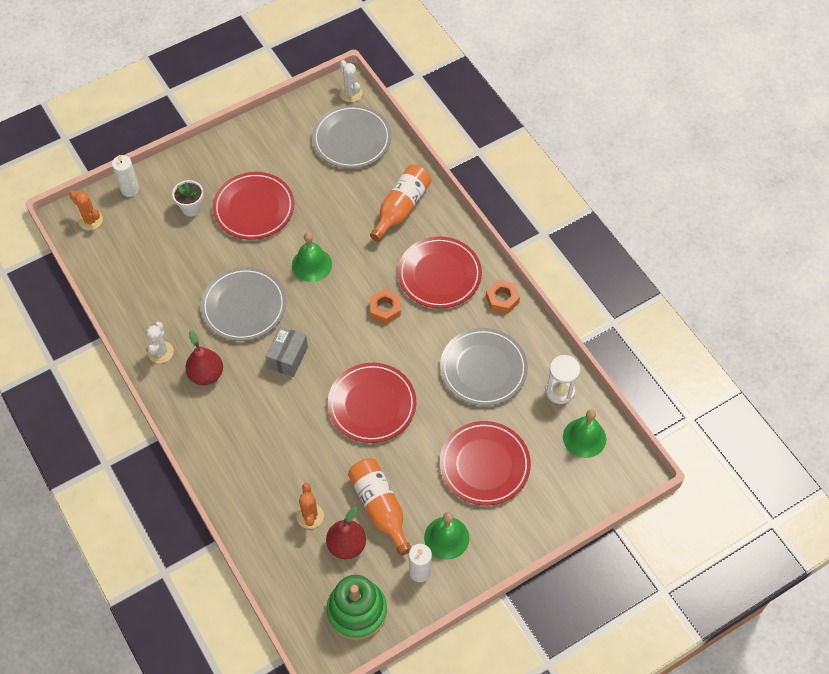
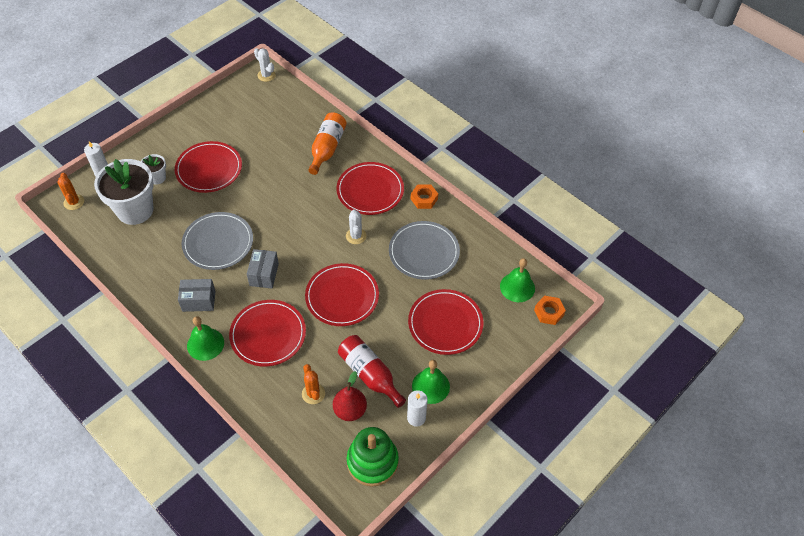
camera: 15 degrees left, 5 degrees down
orange cactus [69,190,103,230] -> orange cactus turned 45 degrees clockwise [57,173,84,210]
white cactus [146,322,174,363] -> white cactus moved to [346,209,366,244]
red pear [185,330,223,385] -> grey box [178,279,215,312]
green bell [292,232,332,282] -> green bell moved to [187,316,224,361]
grey plate [312,105,391,168] -> none
orange bottle [348,458,411,556] -> red bottle [338,335,406,408]
orange nut [369,289,401,324] -> orange nut moved to [534,296,566,325]
white hourglass [545,355,580,404] -> none
none -> white flower pot [94,159,154,225]
none -> red plate [229,300,306,366]

